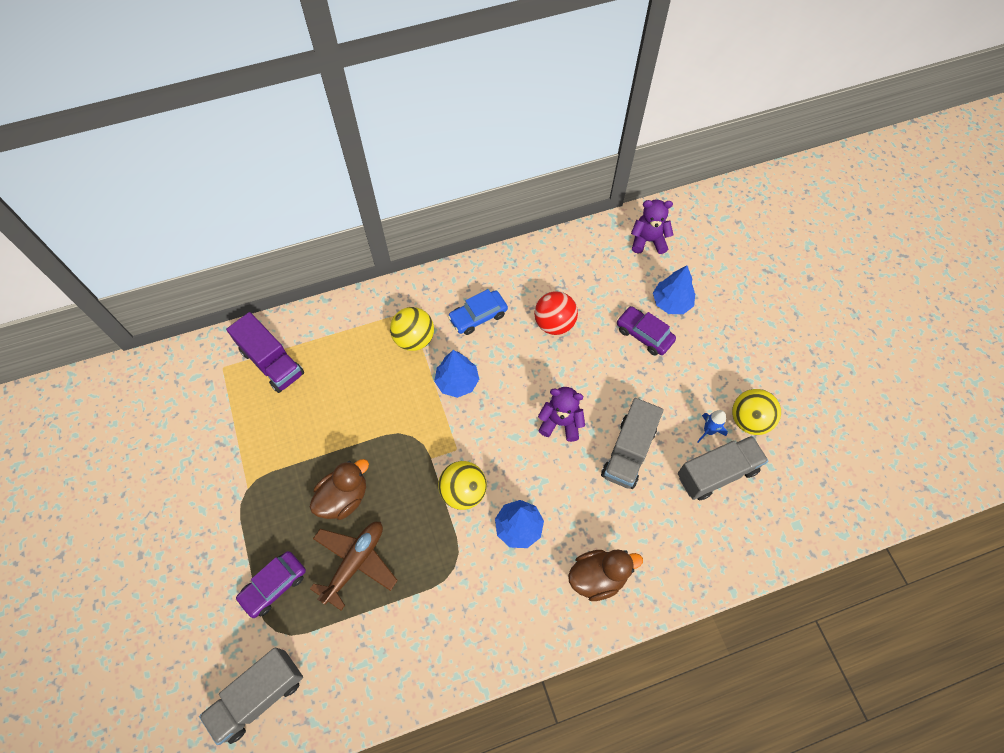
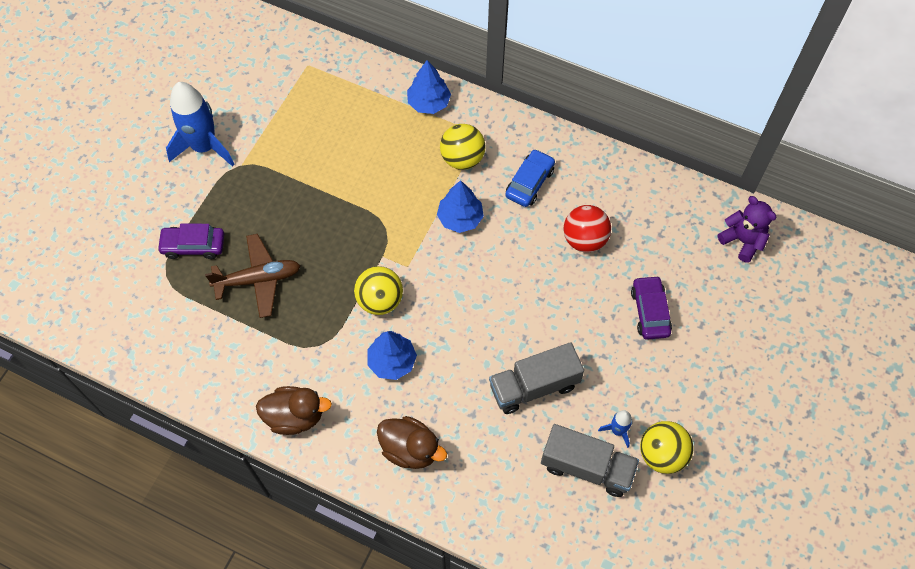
camera: 45 degrees right, 0 degrees up
grey truck [199,647,303,745] -> none
purple truck [226,312,304,393] -> none
brown duck [310,459,369,520] -> brown duck moved to [256,386,332,435]
blue car [448,289,508,335] -> blue car turned 105 degrees clockwise [505,149,555,207]
purple teddy bear [538,387,585,442] -> none
blue tree [653,265,695,314] -> blue tree moved to [407,60,451,114]
none -> blue rocket [166,82,235,167]

